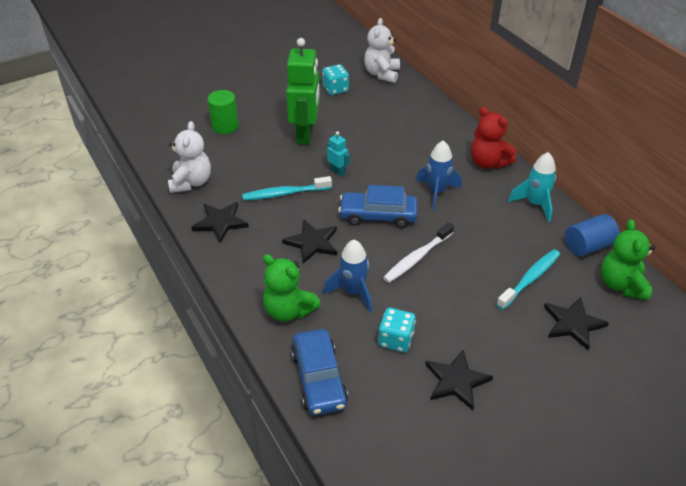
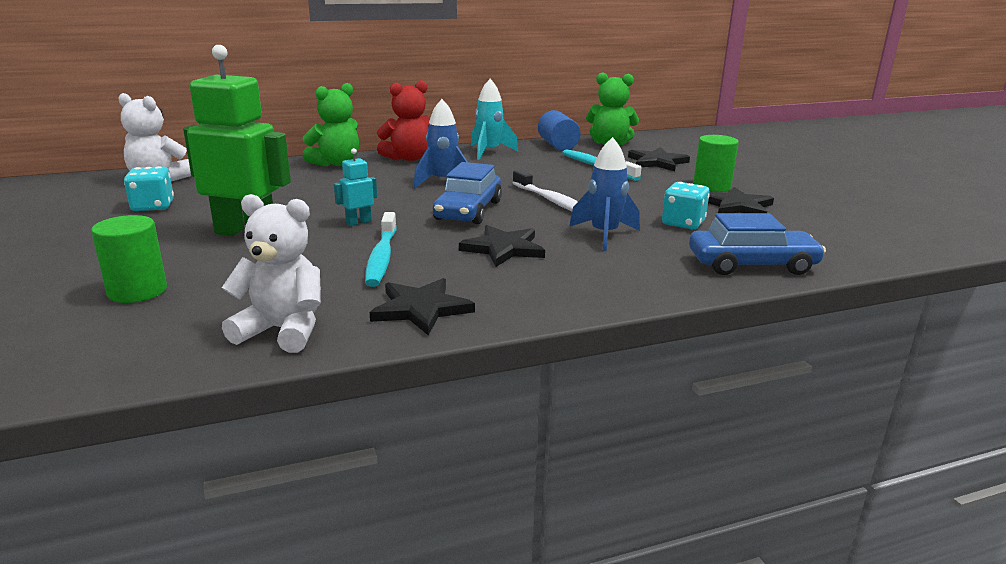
camera: 80 degrees left, 20 degrees down
green teddy bear [263,254,321,321] -> green teddy bear moved to [303,83,359,167]
none -> green cylinder [693,135,739,192]

